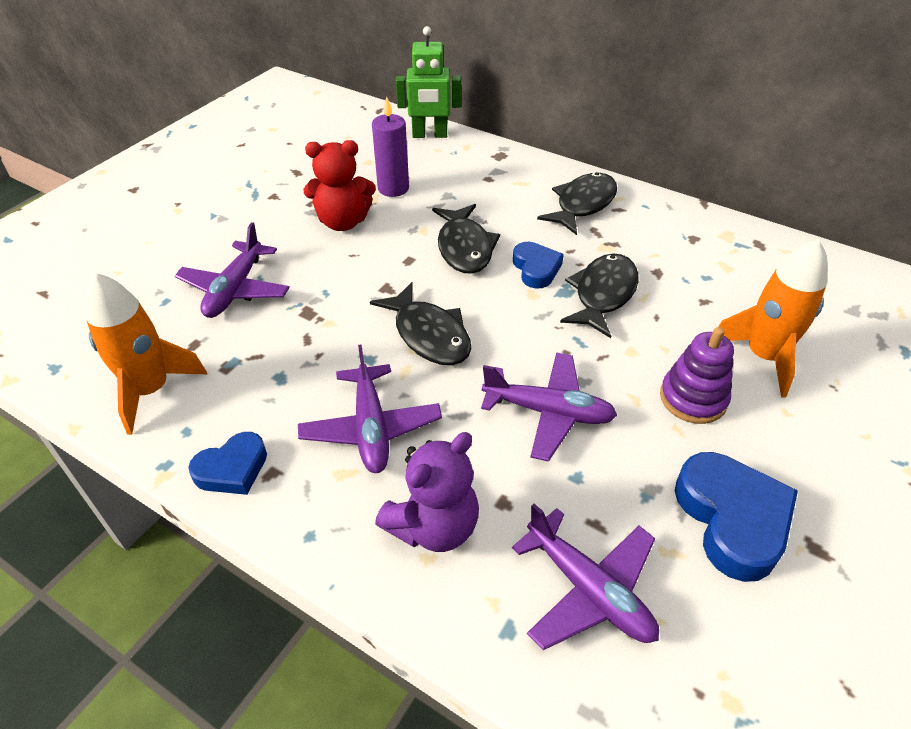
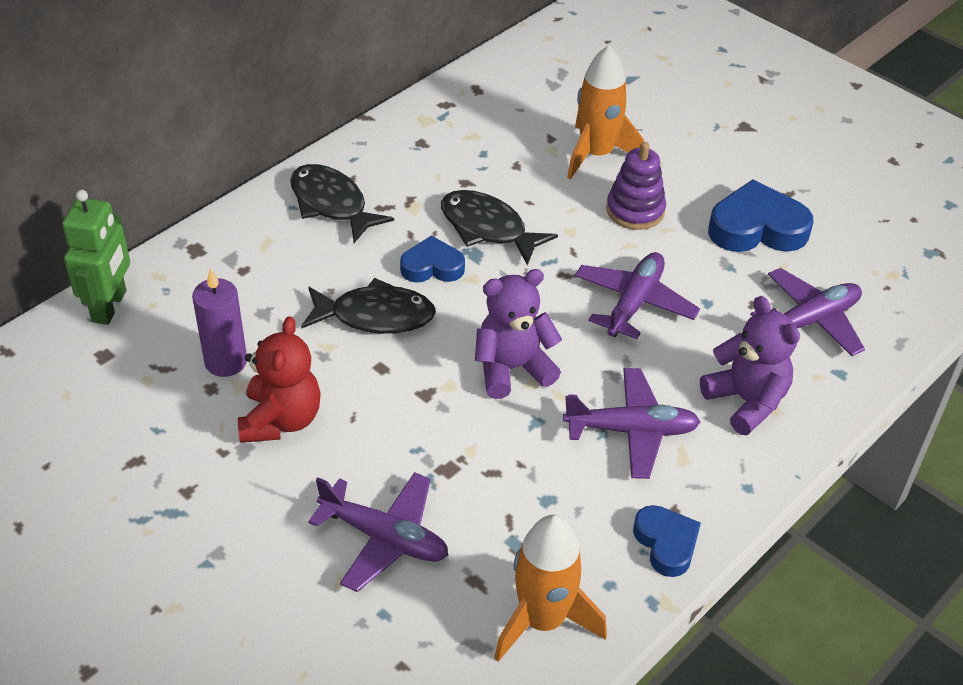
camera: 80 degrees left, 0 degrees up
black fish [370,282,471,365] -> purple teddy bear [475,269,562,399]

